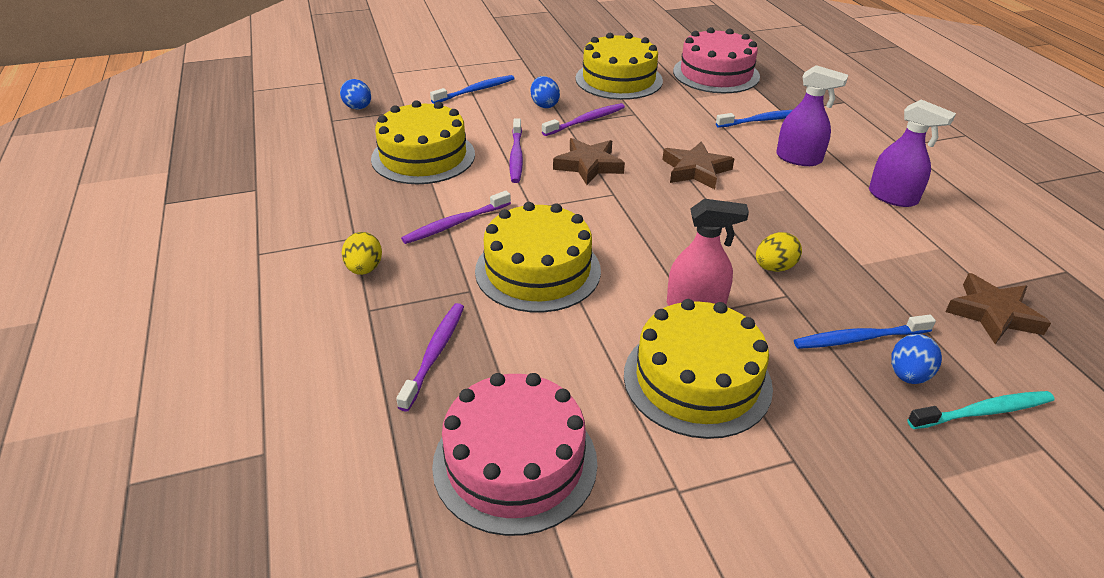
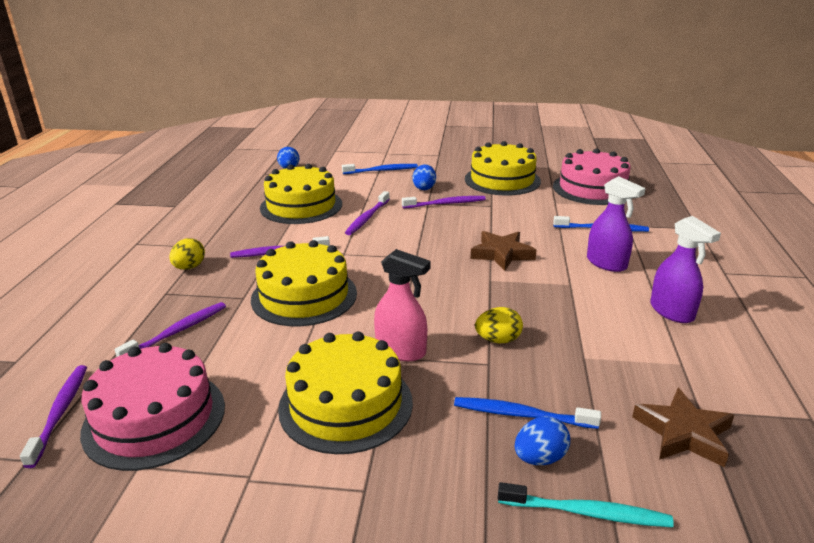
camera: 25 degrees right, 10 degrees down
brown star [553,138,625,185] -> none
none -> purple toothbrush [20,365,87,468]

